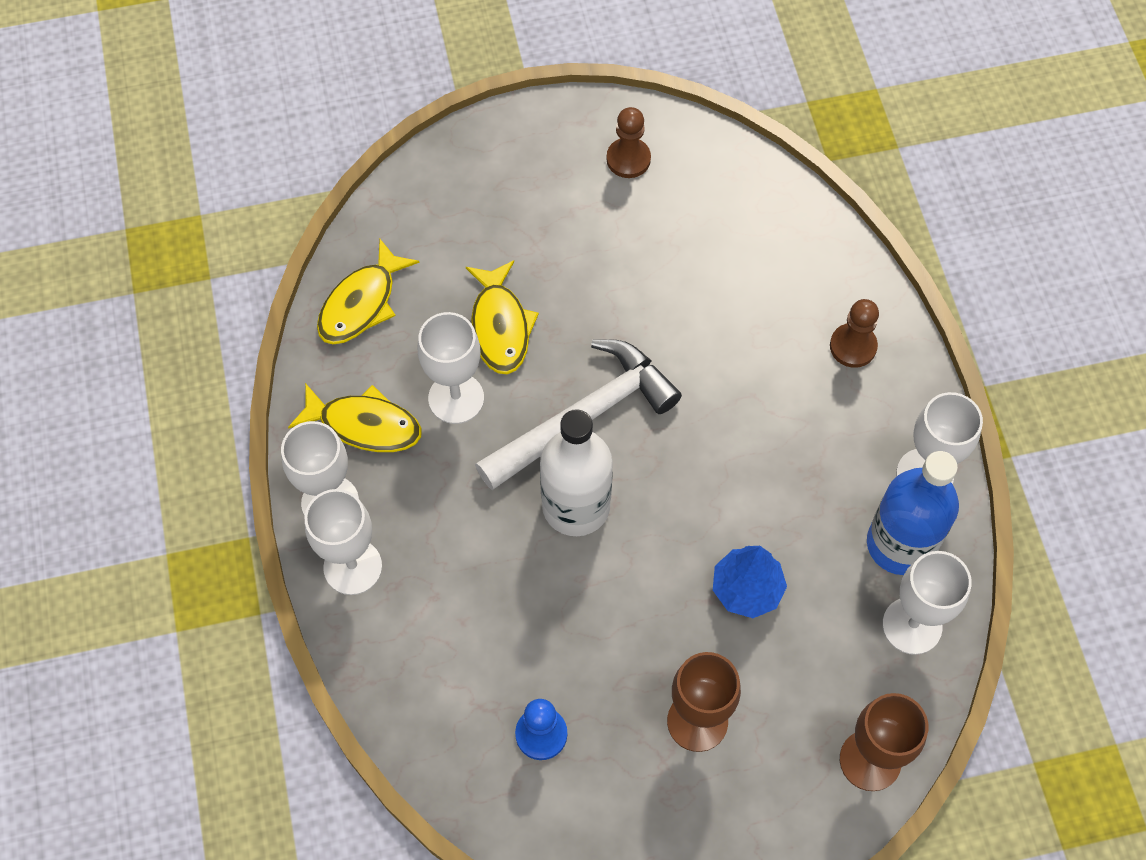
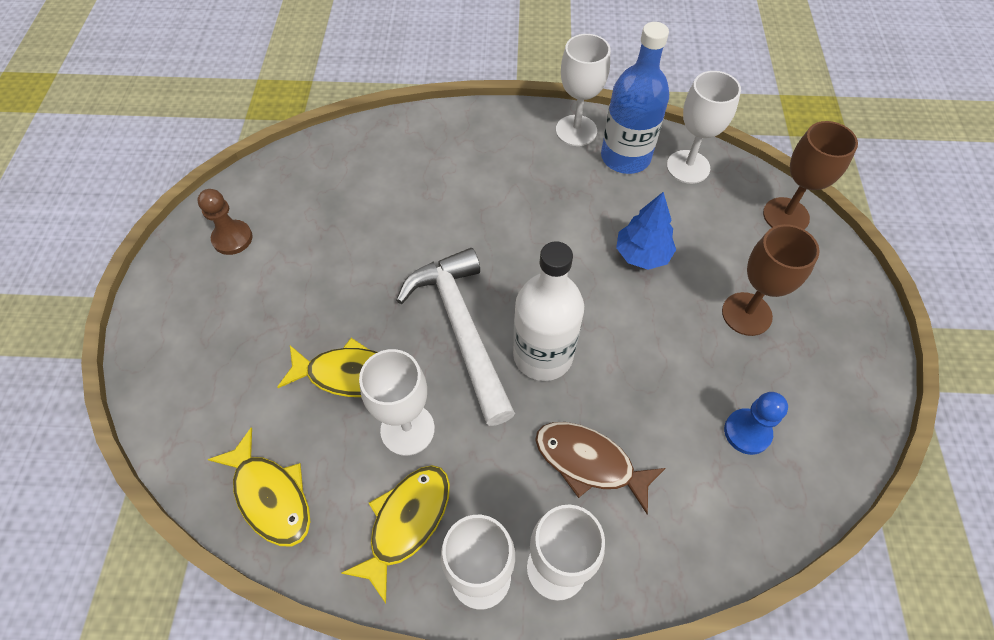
camera: 75 degrees left, 5 degrees down
brown pawn [830,299,879,368] -> none
none -> brown fish [535,422,666,514]

